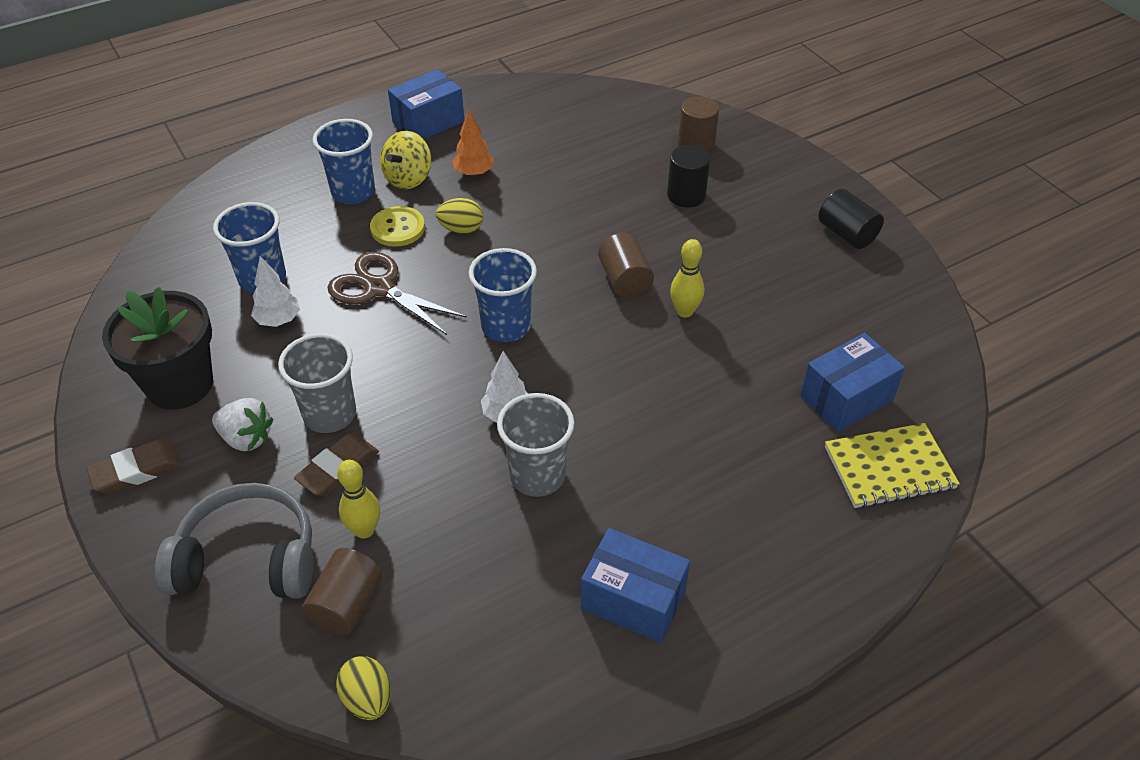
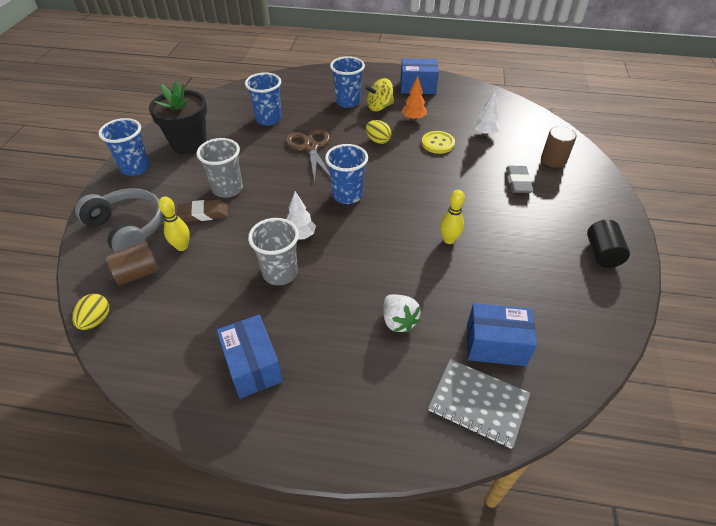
camera: 40 degrees right, 0 degrees up
brown eraser [86,439,182,494] -> blue cup [98,118,150,176]
white strawberry [212,398,273,451] -> white strawberry moved to [383,294,421,333]
white tree [251,256,300,327] -> white tree moved to [474,90,500,136]
yellow button [370,206,425,247] -> yellow button moved to [422,131,455,154]
brown cylinder [598,233,654,298] -> none
black cylinder [667,145,710,207] -> grey eraser [506,166,534,193]
yellow notebook [825,423,960,508] -> grey notebook [428,359,530,449]

